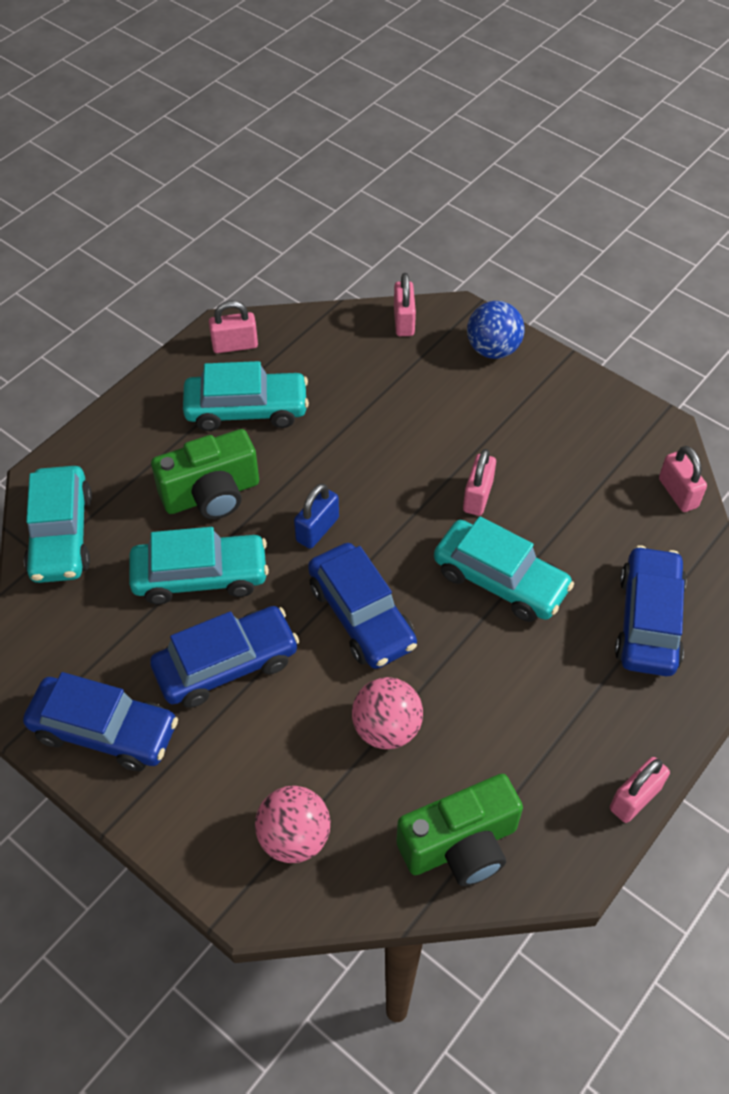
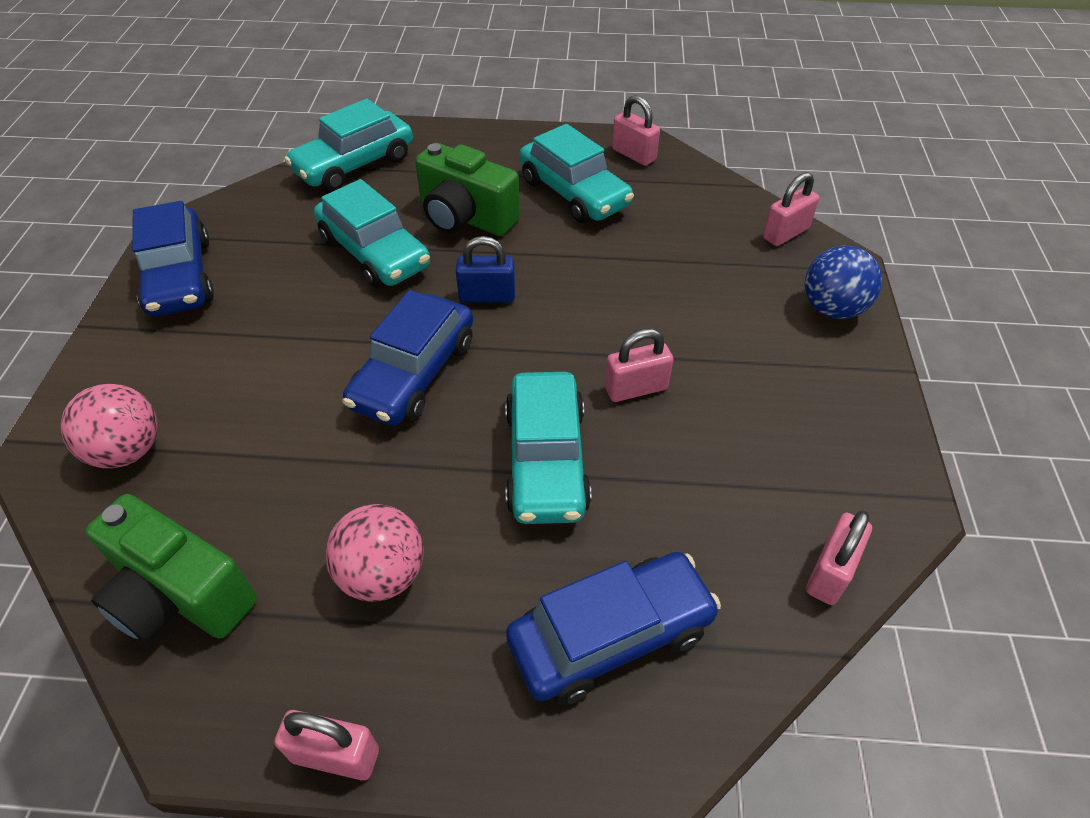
camera: 55 degrees right, 5 degrees down
blue car [150,606,299,708] -> none
pink ball [352,677,423,749] -> pink ball moved to [325,504,424,602]

